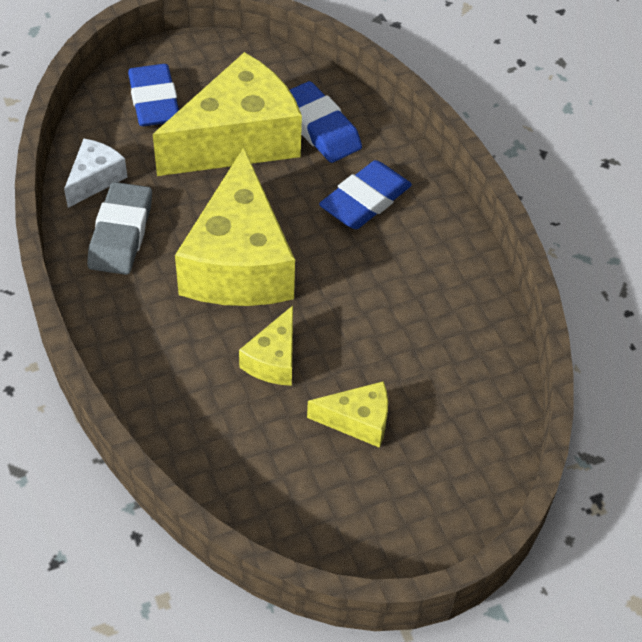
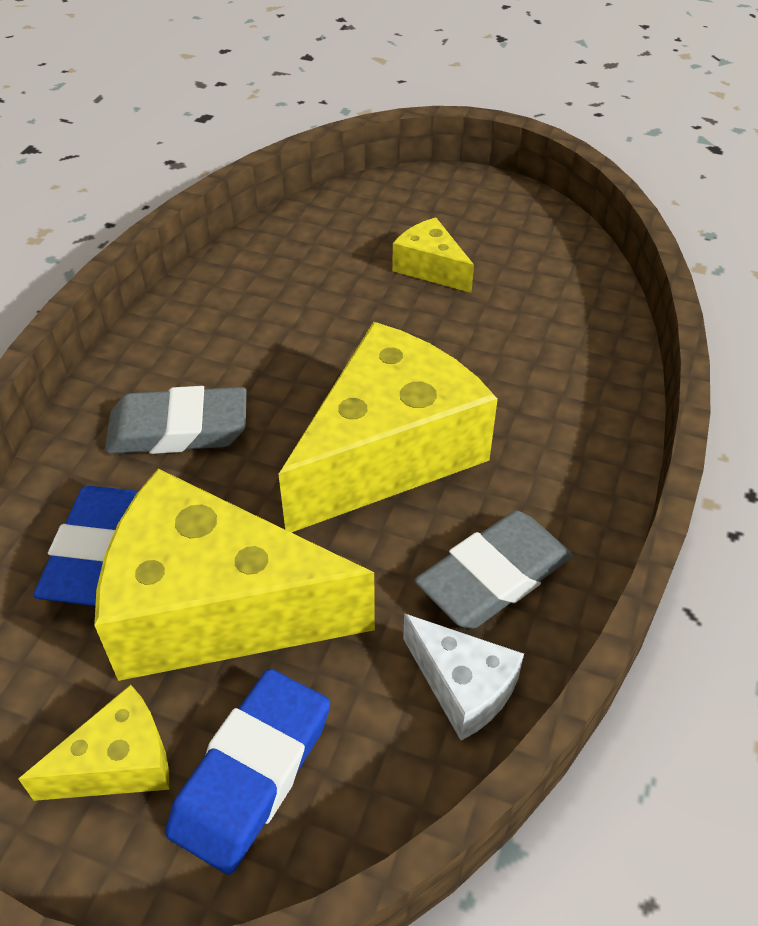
camera: 135 degrees left, 5 degrees down
white cheese [64,139,127,208] -> white cheese turned 120 degrees counterclockwise [403,614,524,741]
yellow cheese [239,306,293,386] -> yellow cheese moved to [19,685,169,801]
blue eraser [319,160,412,229] -> grey eraser [105,386,247,454]

